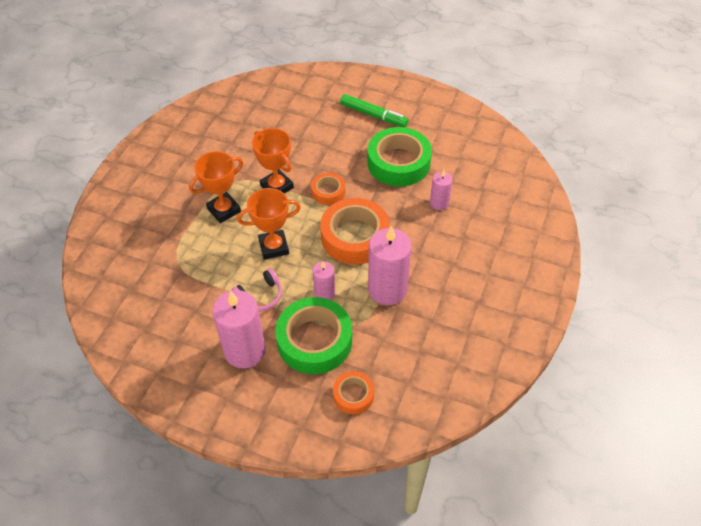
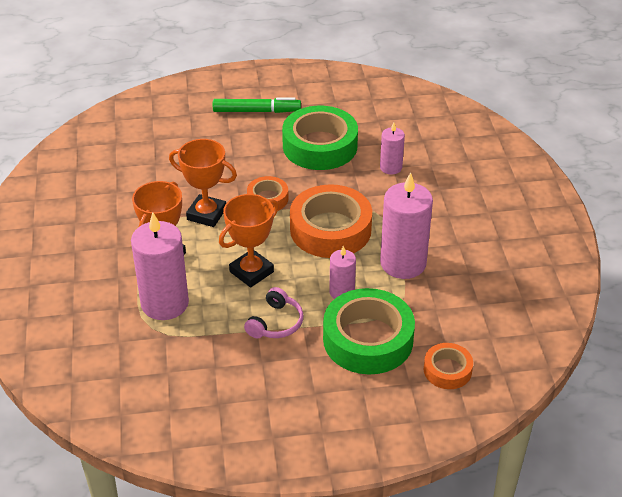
camera: 30 degrees left, 10 degrees down
pink candle [212,290,266,369] -> pink candle moved to [131,212,189,320]

